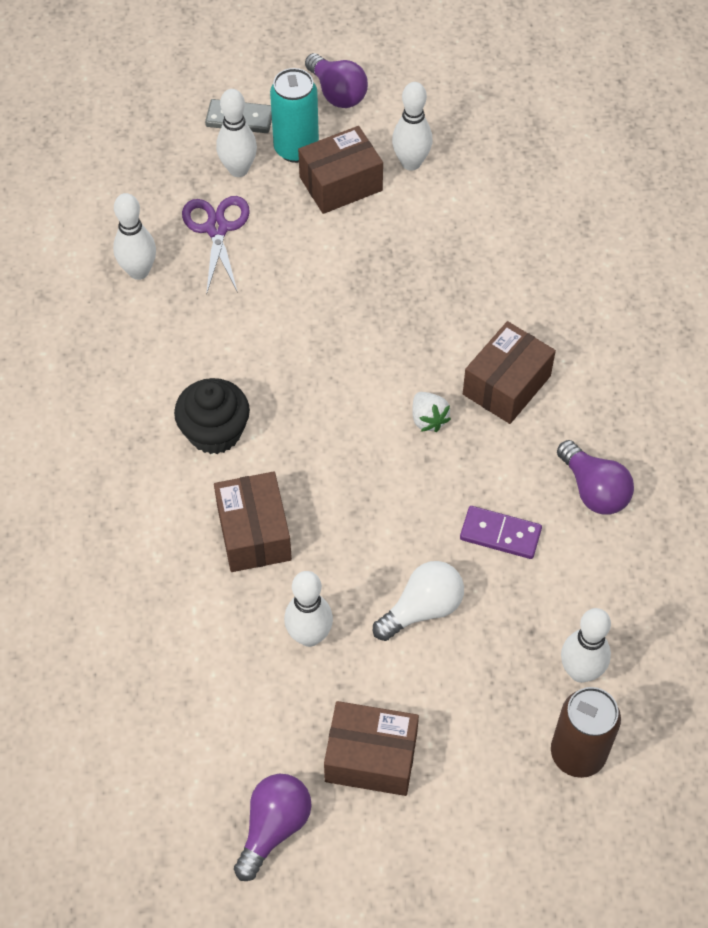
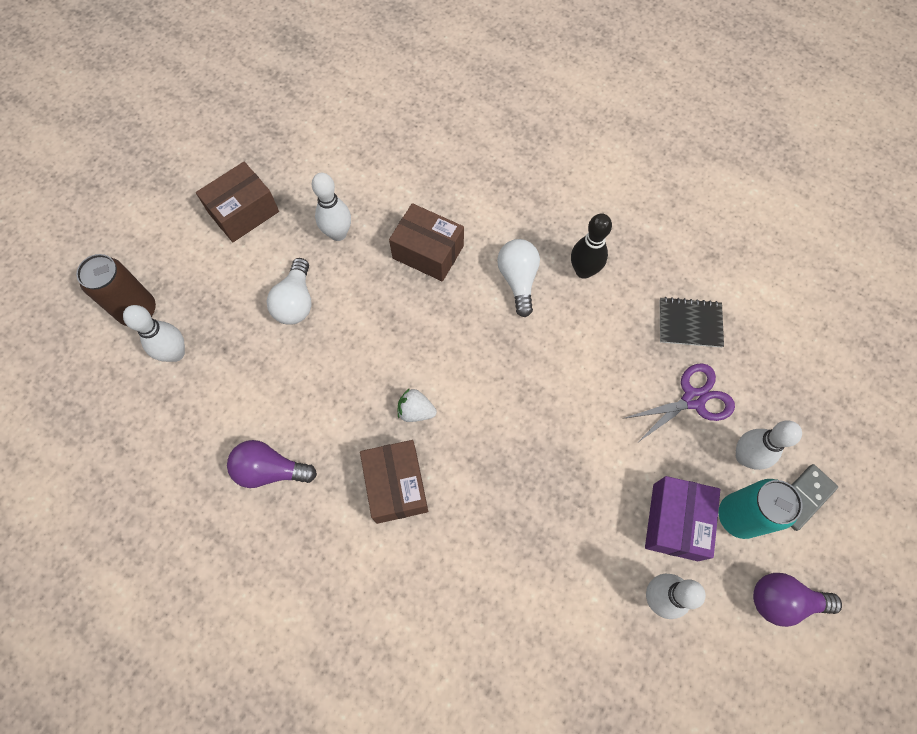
camera: 130 degrees right, 10 degrees up
white bowling pin [113,193,156,280] -> black notebook [660,297,724,348]
black cupcake [174,378,250,454] -> white light bulb [497,239,540,317]
purple scissors [182,196,250,295] -> purple scissors turned 60 degrees counterclockwise [622,363,735,444]
purple light bulb [234,774,312,881] -> none
brown box [298,126,383,214] -> purple box [645,476,720,561]
purple domino [460,506,542,559] -> none
none -> black bowling pin [571,214,612,279]

